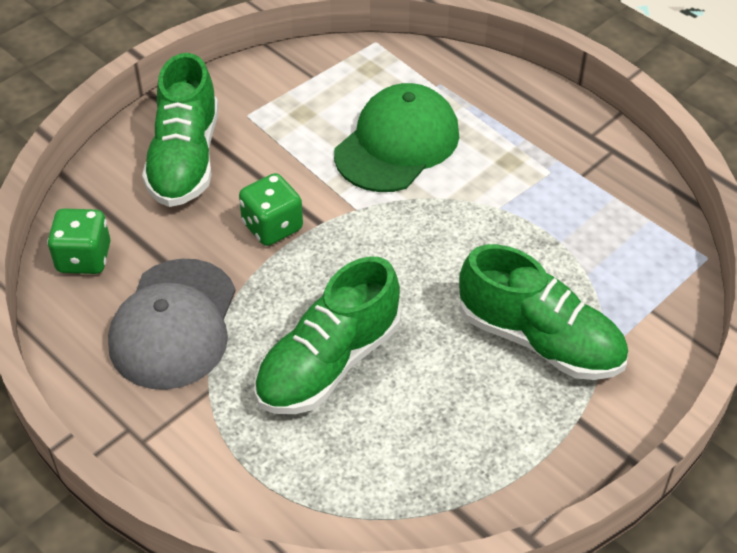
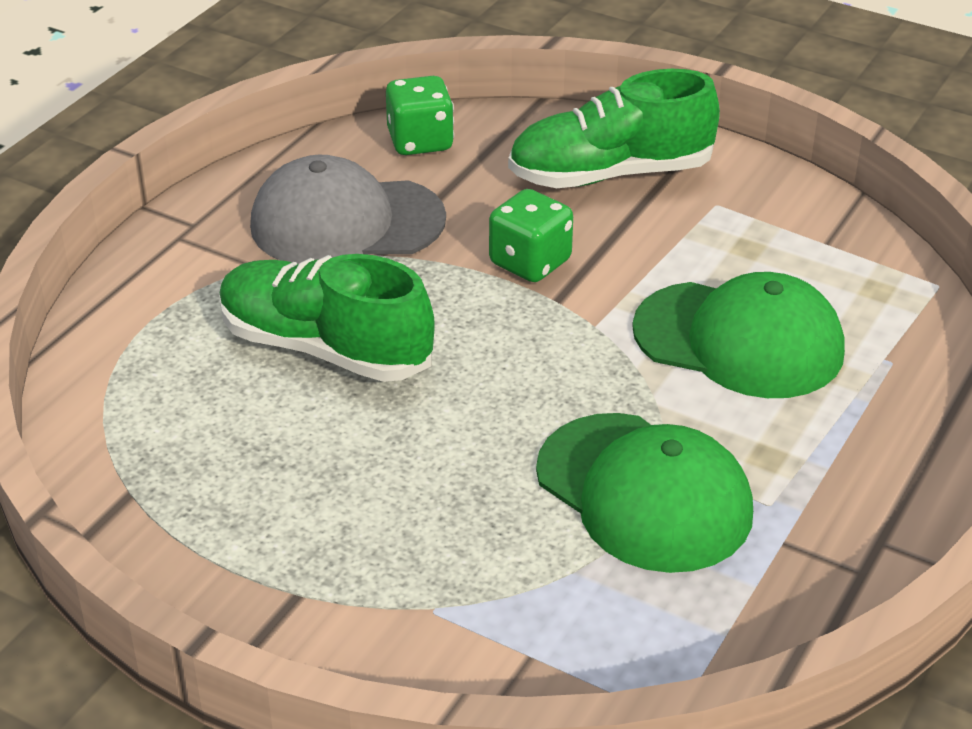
camera: 75 degrees right, 10 degrees down
green shoe [459,244,628,380] -> none
none -> green cap [536,413,753,573]

